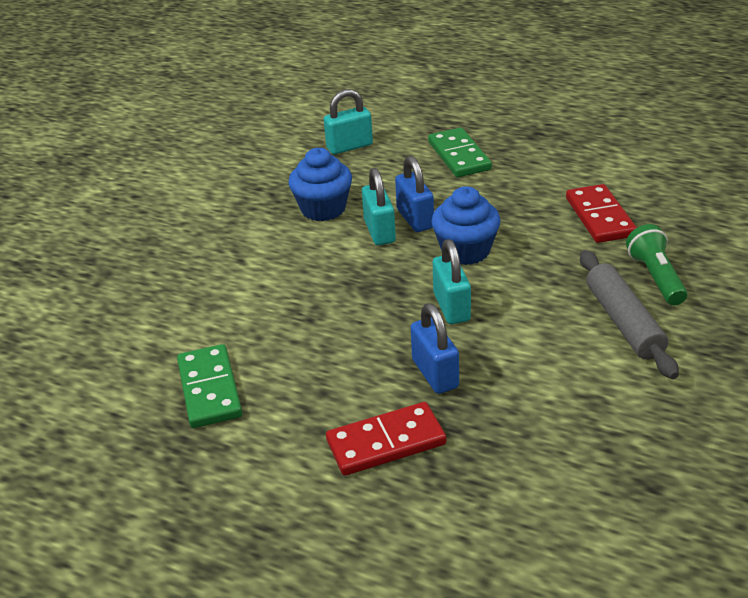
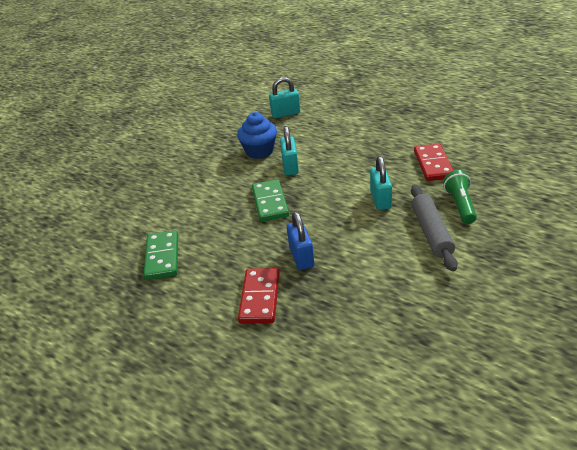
camera: 10 degrees right, 0 degrees up
red domino [326,402,446,476] -> red domino turned 75 degrees counterclockwise [238,268,280,324]
blue padlock [395,156,434,232] -> none
green domino [428,128,492,177] -> green domino moved to [252,179,289,222]
blue cupcake [431,186,501,265] -> none
turquoise padlock [433,239,471,324] -> turquoise padlock moved to [370,156,392,210]

